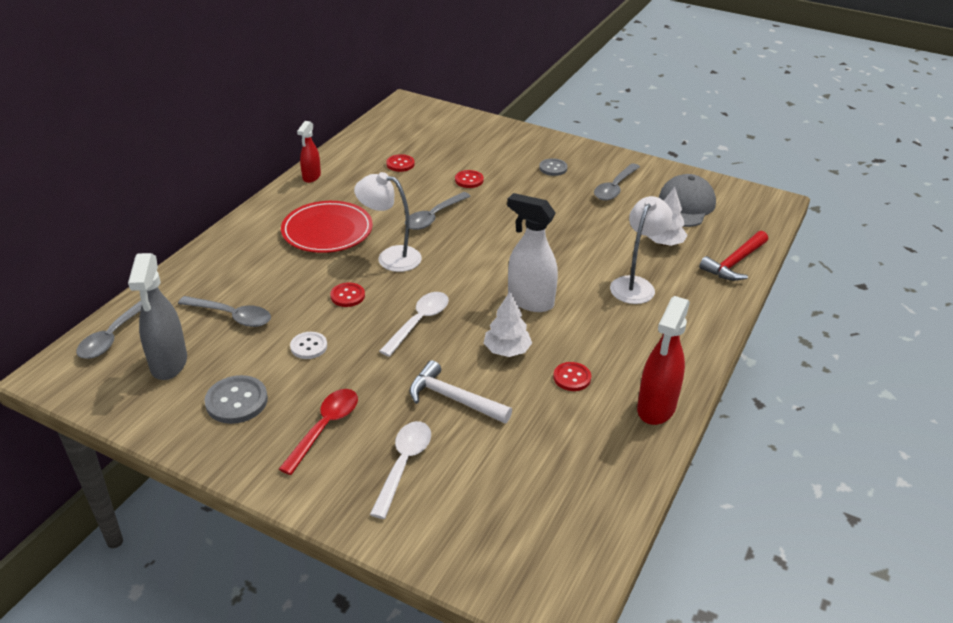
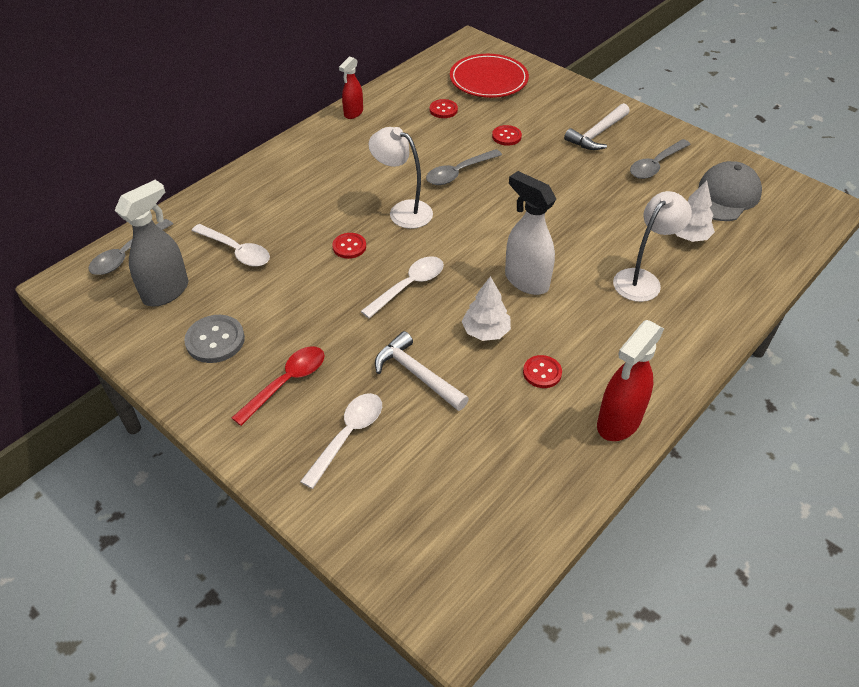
camera: 15 degrees right, 10 degrees up
grey spray bottle [128,253,187,380] -> grey spray bottle turned 150 degrees counterclockwise [114,180,189,306]
grey spoon [178,296,271,327] -> white spoon [192,224,270,267]
red plate [281,201,373,253] -> red plate moved to [450,54,529,98]
white button [290,332,327,359] -> none
grey button [539,158,568,176] -> white hammer [564,103,630,150]
red hammer [699,231,768,281] -> none

